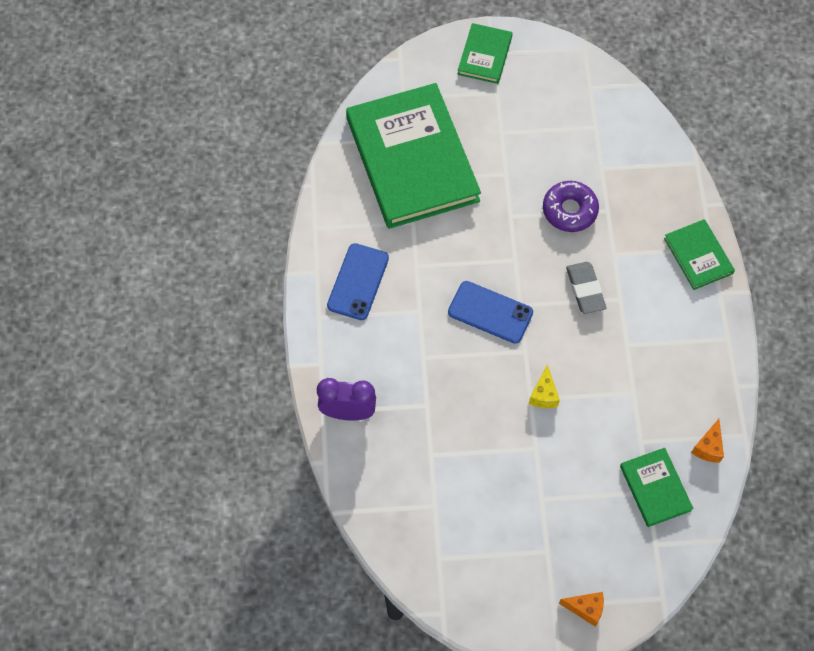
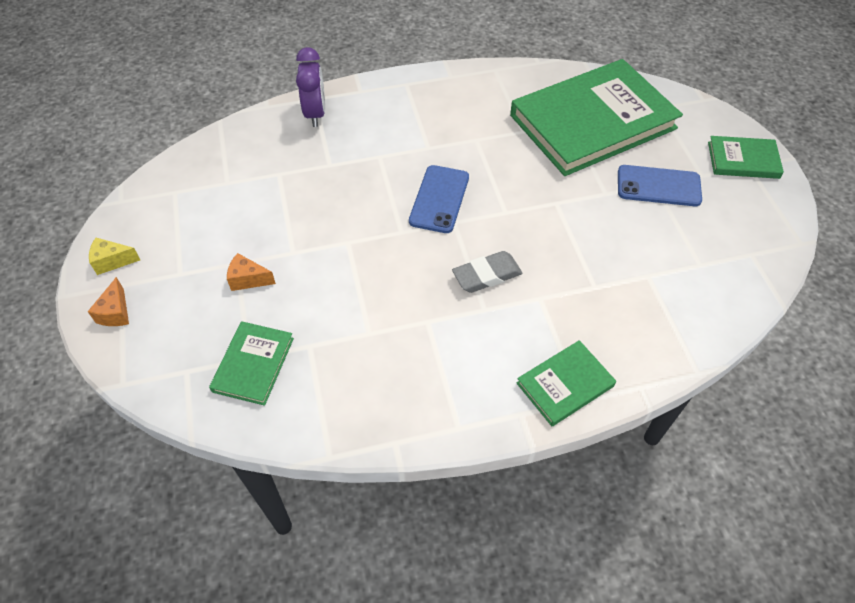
camera: 80 degrees right, 10 degrees down
blue phone [327,243,389,320] -> blue phone moved to [618,165,702,206]
yellow cheese [529,364,560,408] -> yellow cheese moved to [89,238,140,275]
purple donut [543,181,599,232] -> none
green book [620,448,693,527] -> green book turned 45 degrees counterclockwise [209,321,294,406]
orange cheese [691,419,724,463] -> orange cheese moved to [227,253,276,291]

